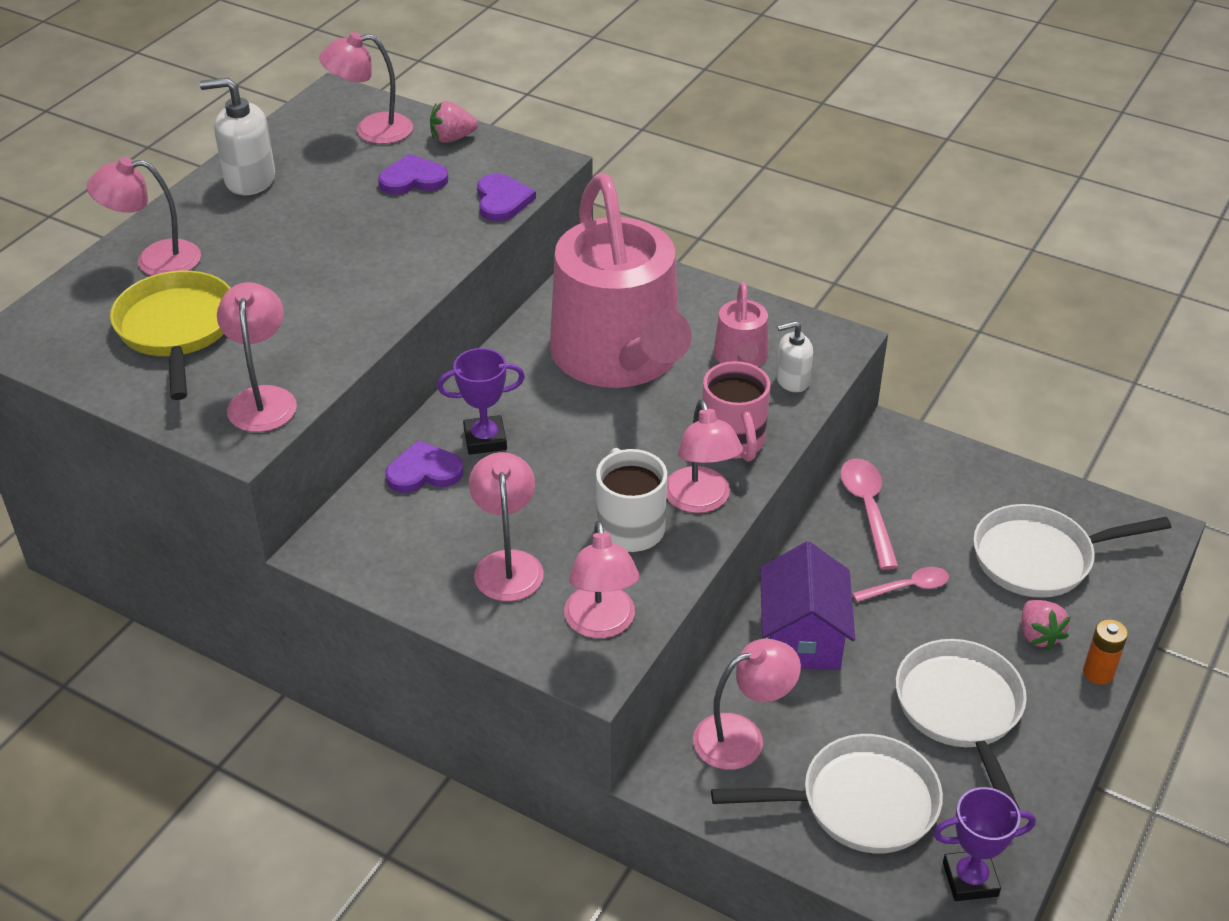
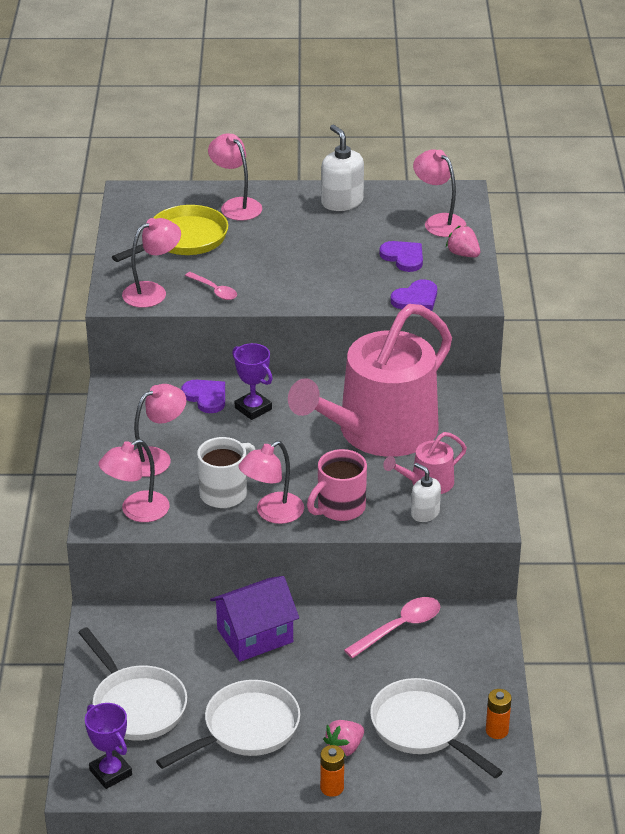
camera: 60 degrees right, 5 degrees down
pink lamp [693,639,801,770] -> none
pink spoon [852,567,949,602] -> pink spoon moved to [185,272,237,300]
none -> orange battery [486,689,512,739]

